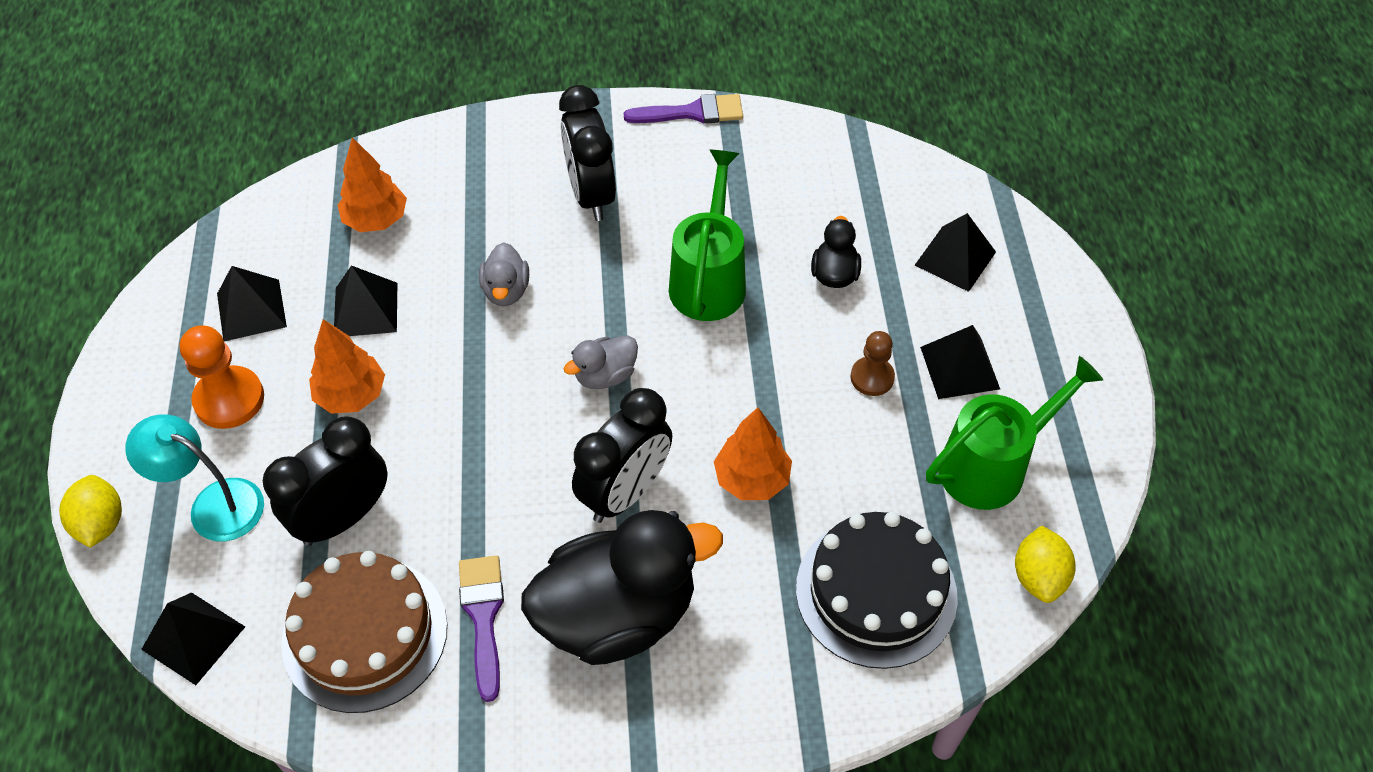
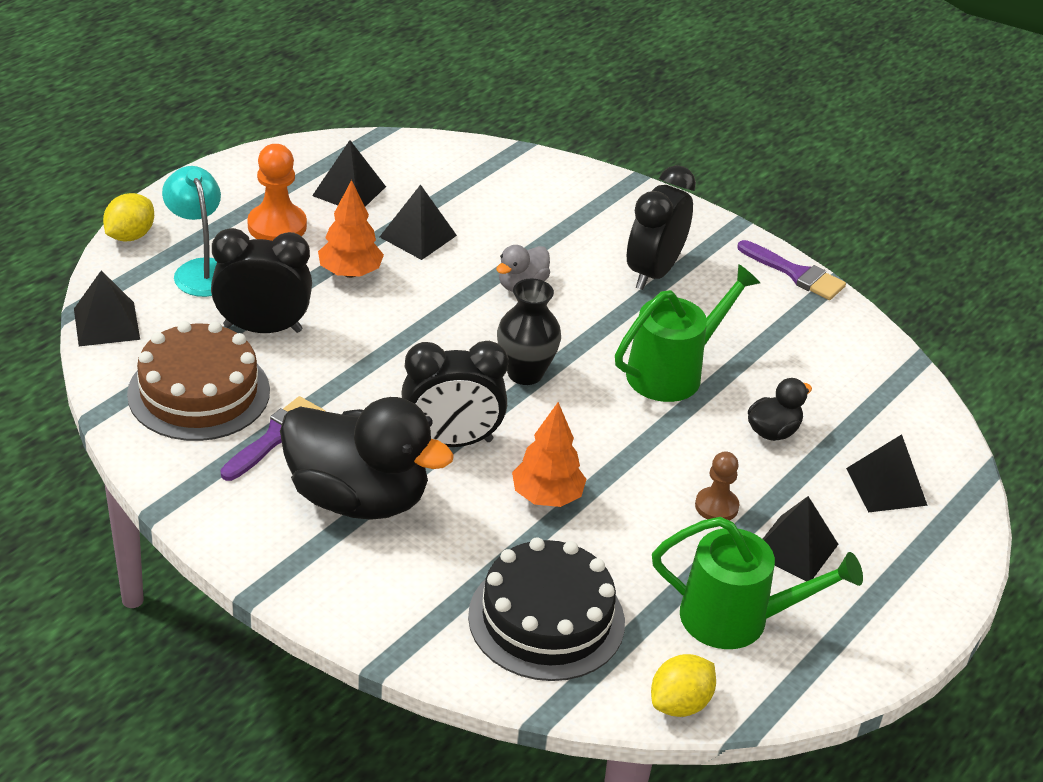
camera: 40 degrees right, 15 degrees down
orange tree [338,137,407,232] -> none
grey duck [564,335,638,389] -> black vase [497,279,561,385]

